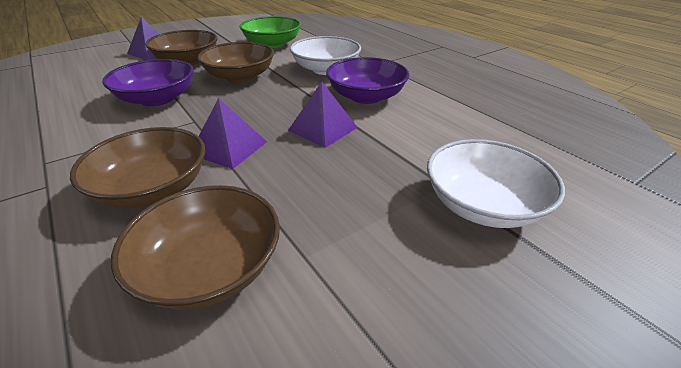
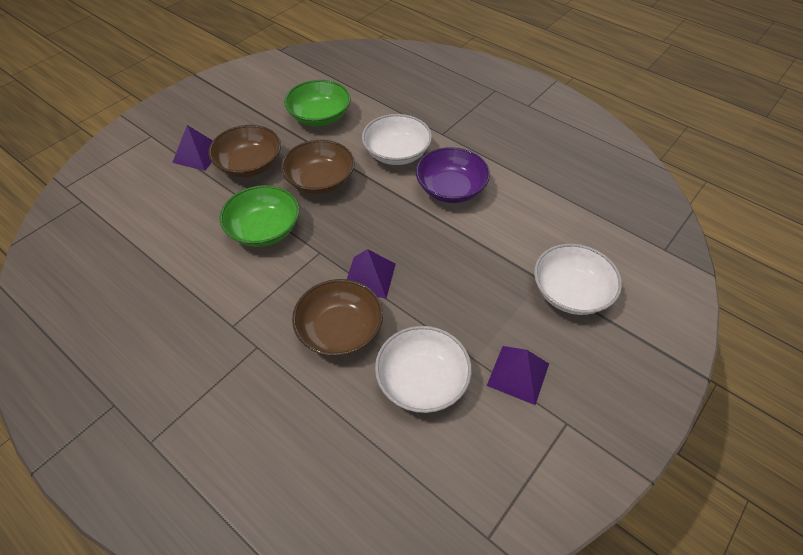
camera: 15 degrees left, 15 degrees up
purple bowl [102,59,194,106] -> green bowl [219,185,299,247]
brown bowl [111,185,280,310] -> white bowl [375,326,472,413]
purple pyramid [288,82,358,148] -> purple pyramid moved to [487,346,549,405]

